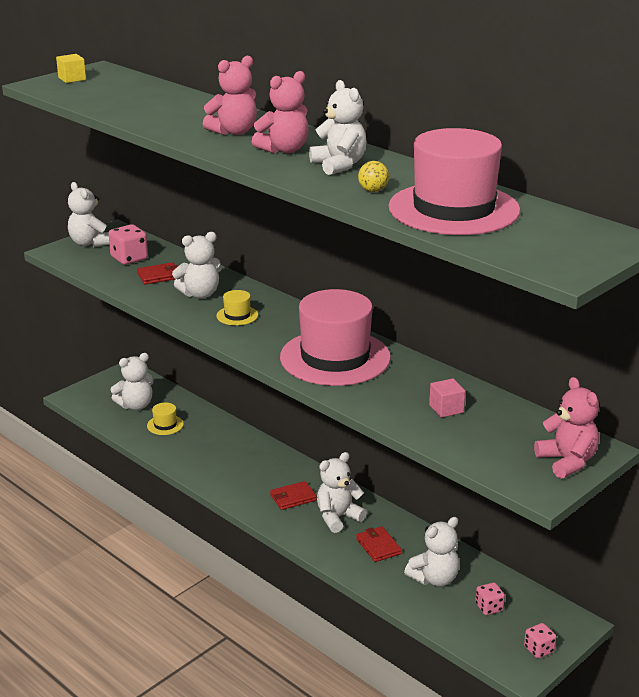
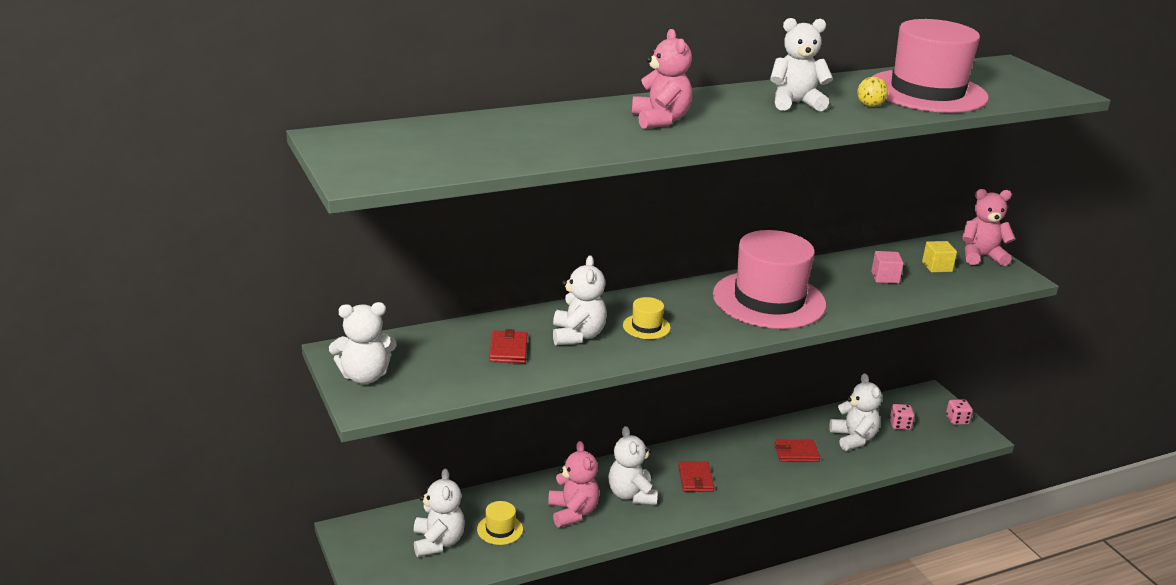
camera: 70 degrees left, 0 degrees up
yellow cube [56,54,86,83] -> yellow cube moved to [922,241,957,272]
pink dice [109,224,148,265] -> none
pink teddy bear [252,71,309,153] -> pink teddy bear moved to [548,441,599,527]
white teddy bear [317,452,367,533] -> white teddy bear moved to [608,426,657,505]

